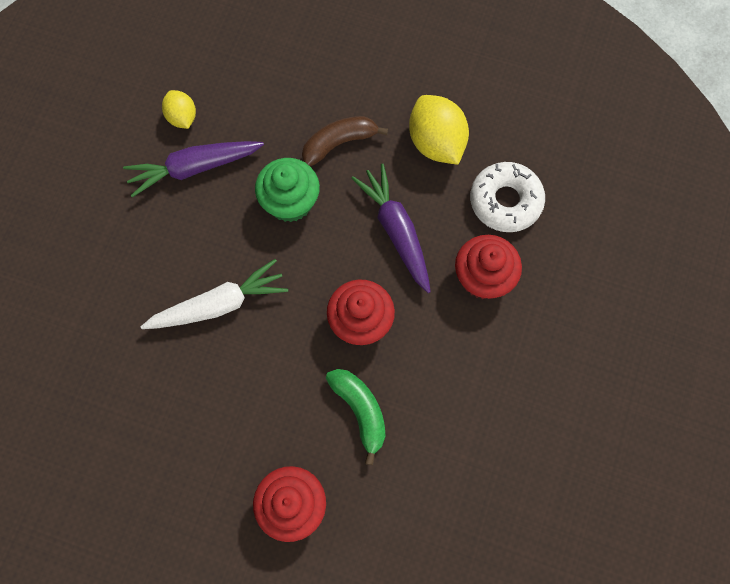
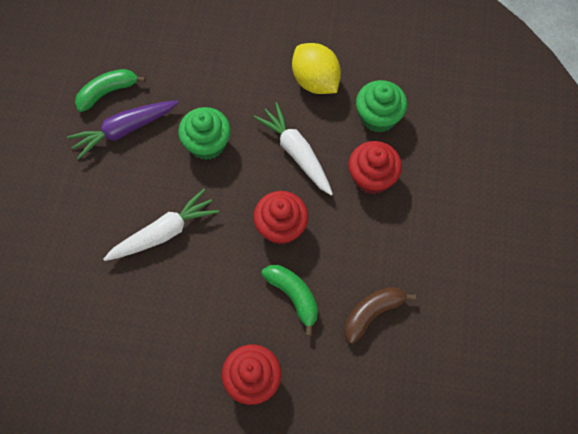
camera: 10 degrees left, 5 degrees down
yellow lemon [162,90,196,129] -> green banana [75,69,146,112]
brown banana [302,116,388,166] -> brown banana moved to [344,287,416,344]
purple carrot [352,164,431,293] -> white carrot [254,102,333,195]
white donut [470,162,545,232] -> green cupcake [356,80,407,133]

